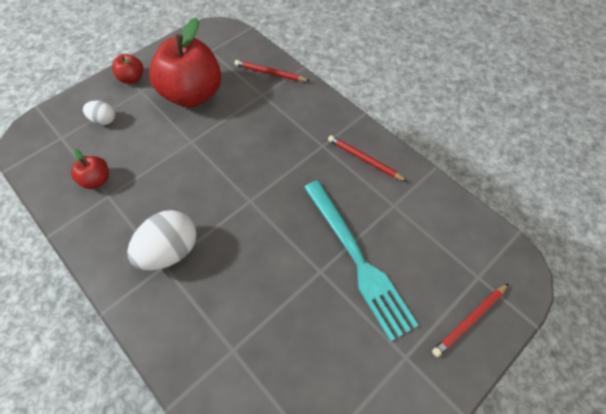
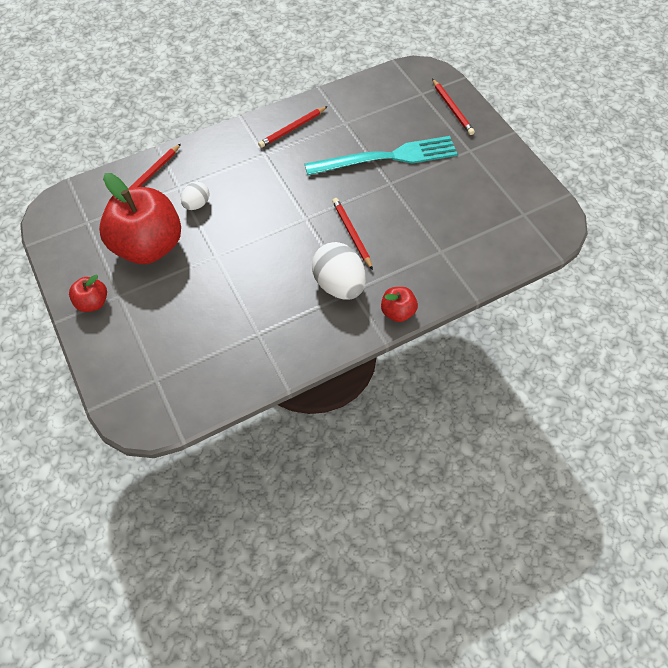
camera: 75 degrees left, 0 degrees up
red apple [71,149,109,189] -> red apple moved to [381,287,418,322]
white egg [83,101,115,125] -> white egg moved to [181,182,210,210]
none -> red pencil [332,198,373,270]

